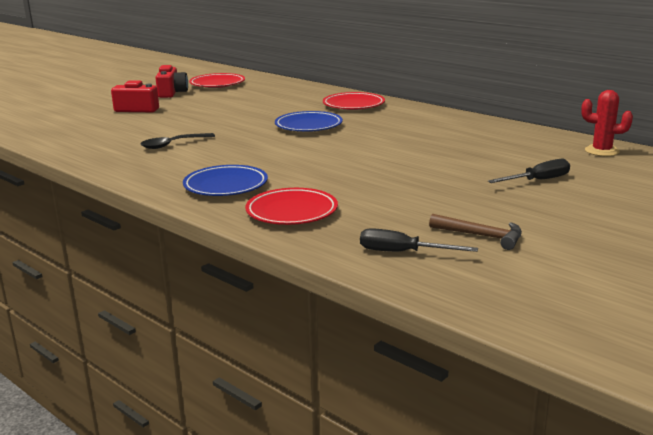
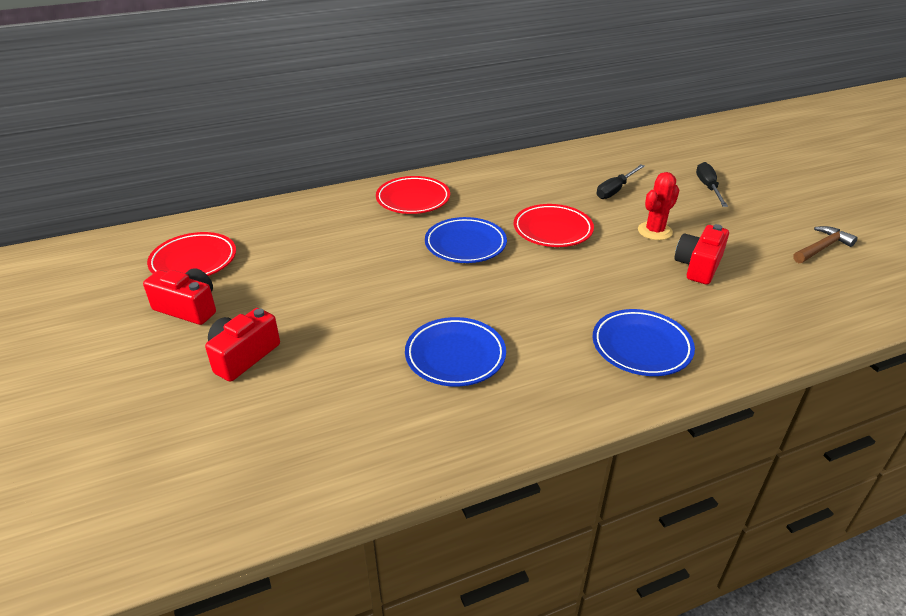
camera: 65 degrees left, 15 degrees up
black spoon [140,133,215,149] -> blue plate [405,317,506,386]
red plate [245,188,338,225] -> red plate moved to [514,204,594,247]
black screwdriver [360,228,478,252] -> black screwdriver moved to [597,165,645,199]
red cactus [581,90,633,156] -> red cactus moved to [638,172,679,240]
none -> red camera [674,224,729,284]

